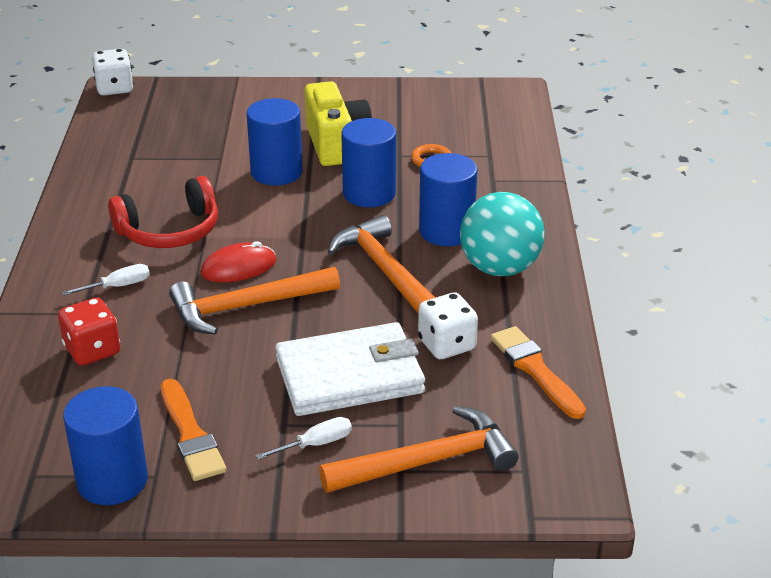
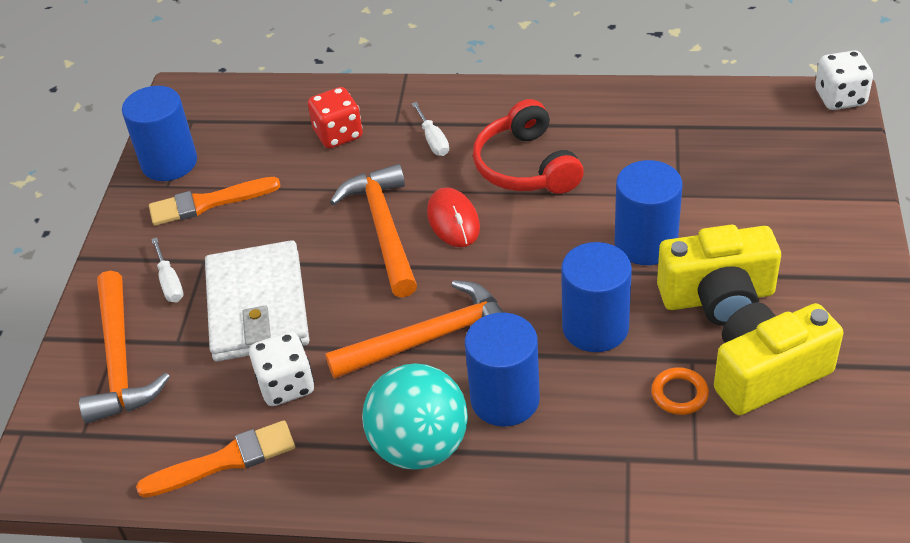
camera: 100 degrees right, 10 degrees up
none -> yellow camera [714,302,844,415]

